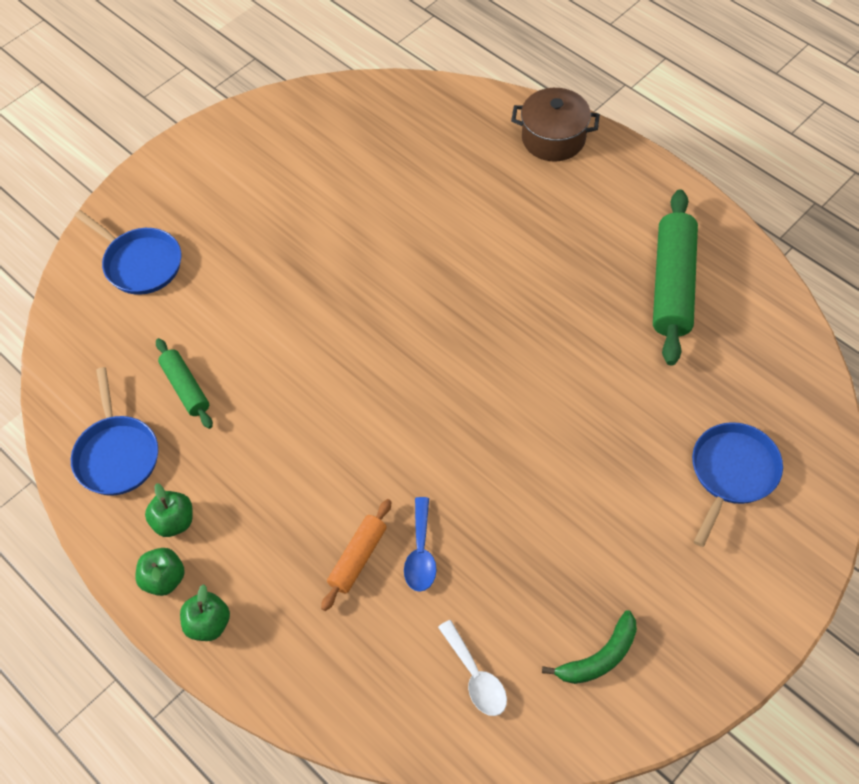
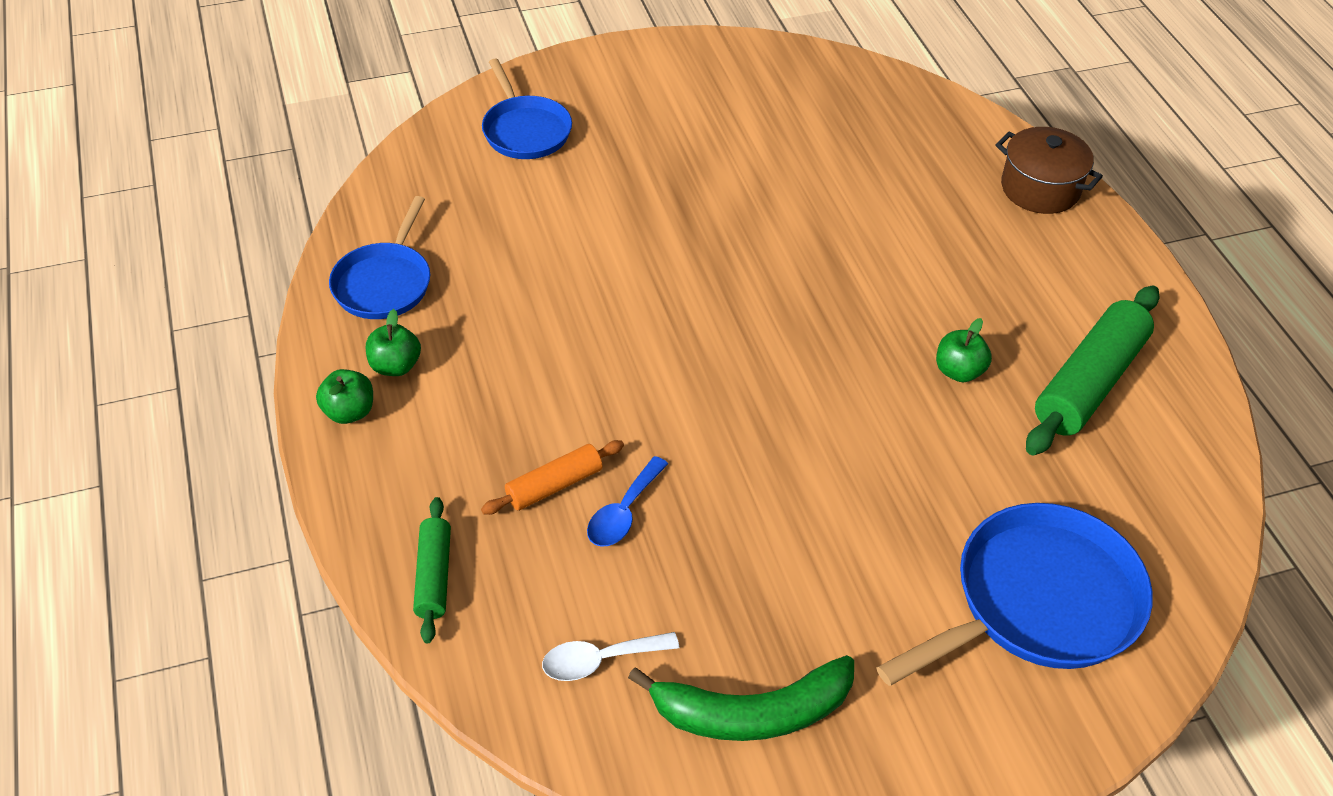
camera: 25 degrees right, 10 degrees down
green rolling pin [156,338,213,429] -> green rolling pin moved to [413,497,451,644]
green apple [180,584,230,641] -> green apple moved to [936,318,992,382]
white spoon [438,620,507,716] -> white spoon turned 75 degrees clockwise [542,632,679,681]
green banana [542,610,637,684] -> green banana [628,655,854,741], size x1.57
blue pan [692,422,783,547] -> blue pan [876,503,1153,686], size x1.58

